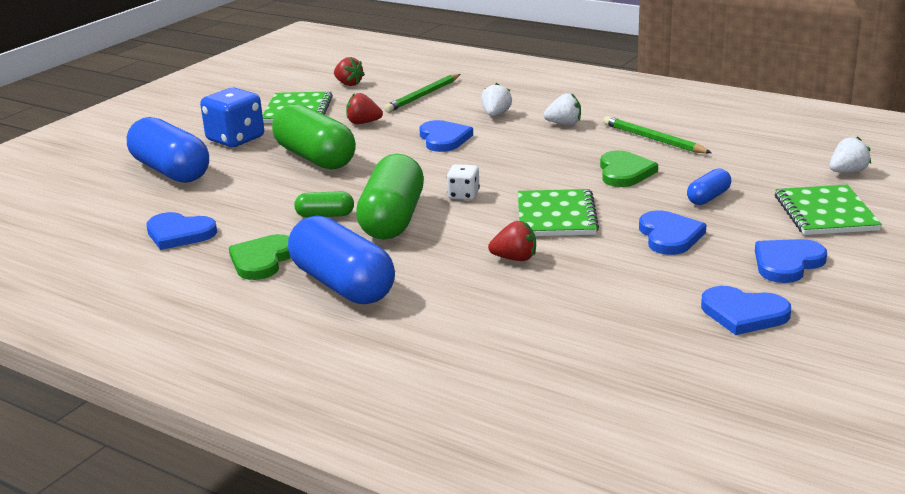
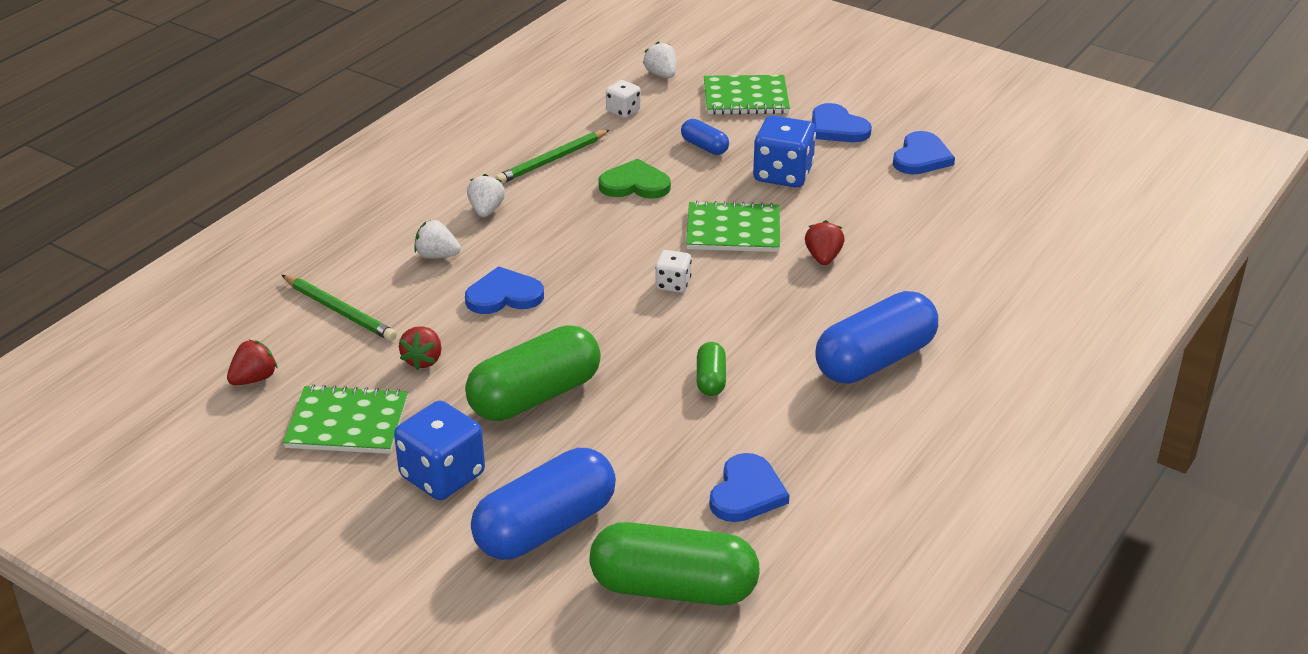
camera: 90 degrees left, 10 degrees up
green heart [229,234,291,280] -> none
green capsule [356,154,424,239] -> green capsule moved to [589,522,760,605]
blue heart [639,210,706,255] -> blue dice [753,115,816,188]
none -> white dice [606,80,641,118]

